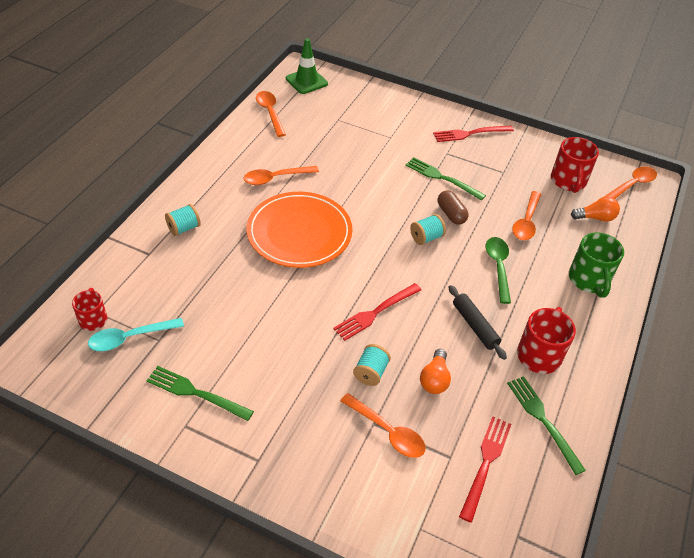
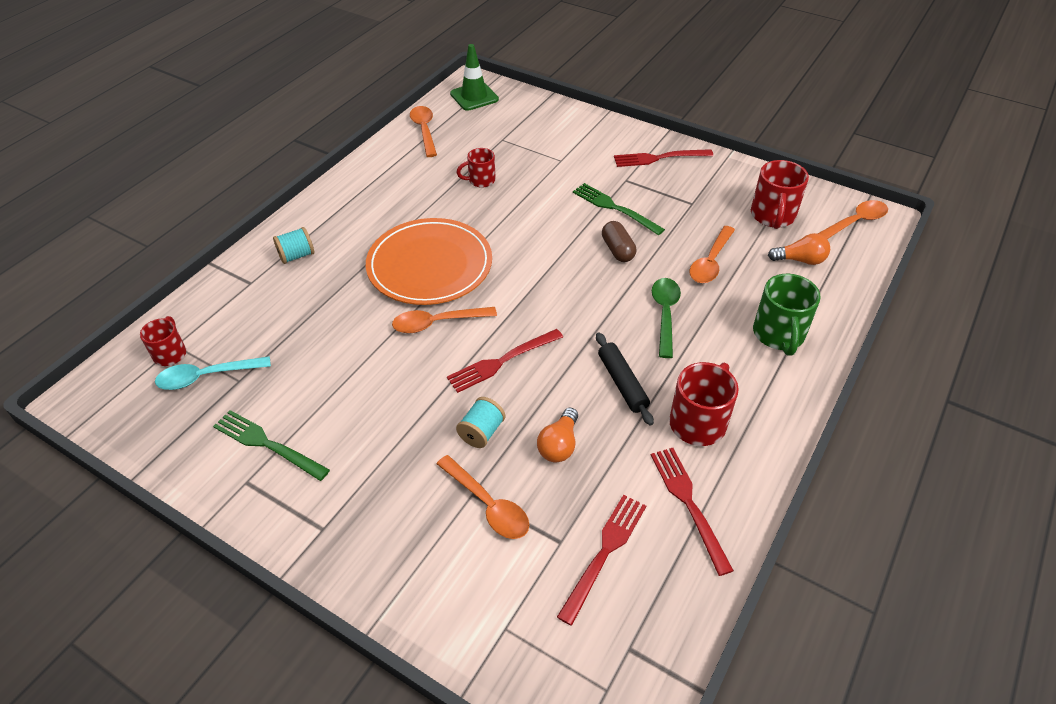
camera: 10 degrees right, 0 degrees up
orange spoon [244,166,319,185] -> orange spoon moved to [392,307,497,333]
turquoise spool [410,214,446,245] -> none
green fork [507,376,586,475] -> red fork [651,448,734,576]
none -> red mug [456,148,496,188]

